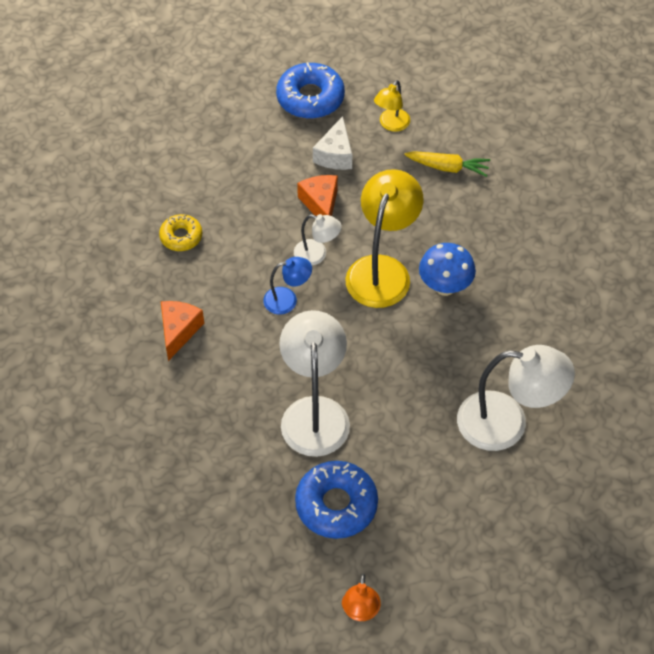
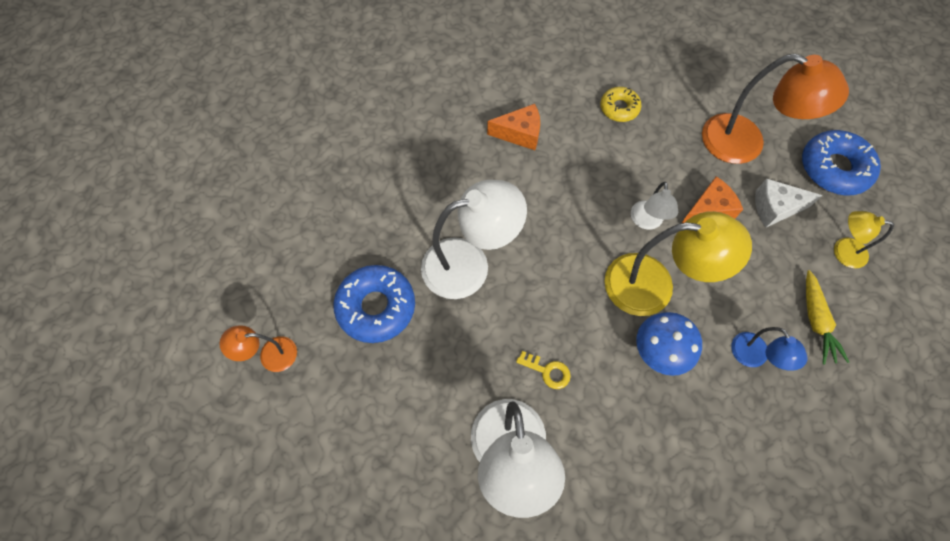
camera: 75 degrees right, 10 degrees up
blue lamp [263,257,312,315] -> blue lamp moved to [731,327,808,371]
none -> yellow key [516,351,571,389]
none -> orange lamp [702,54,849,164]

